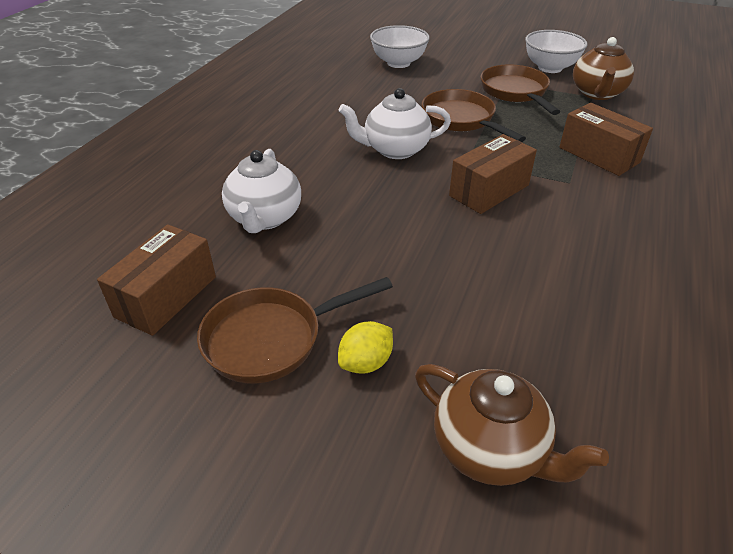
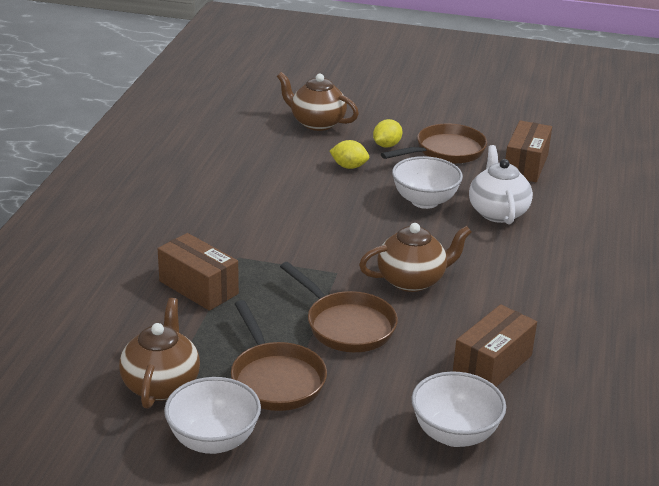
camera: 170 degrees right, 10 degrees down
white teapot [339,88,451,159] -> brown teapot [359,223,471,292]
brown box [449,134,537,214] -> brown box moved to [453,304,537,387]
none -> yellow lemon [330,140,369,169]
none -> white bowl [392,156,463,209]

